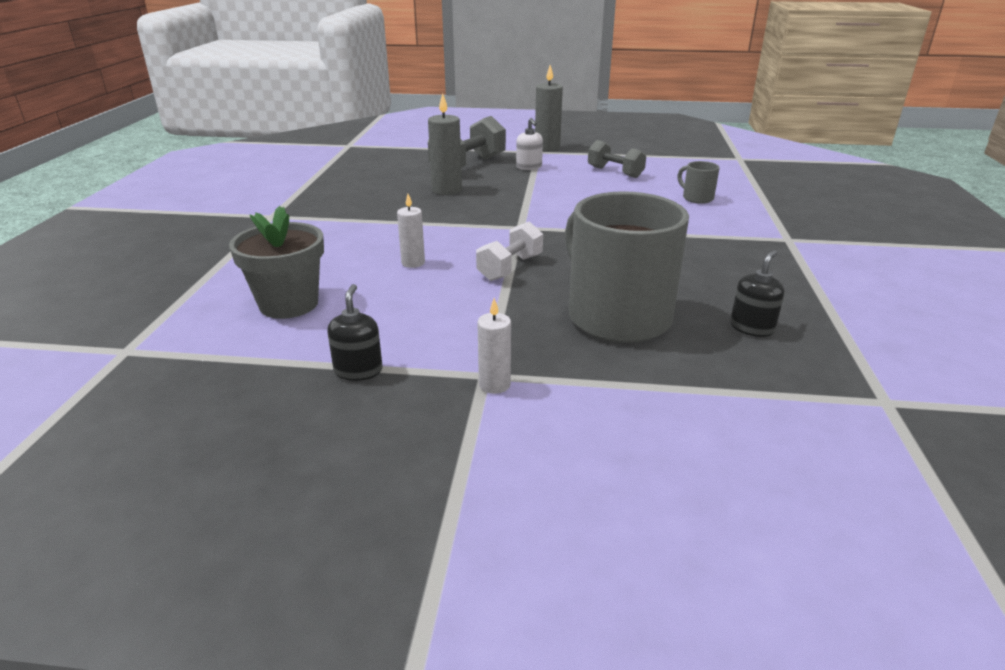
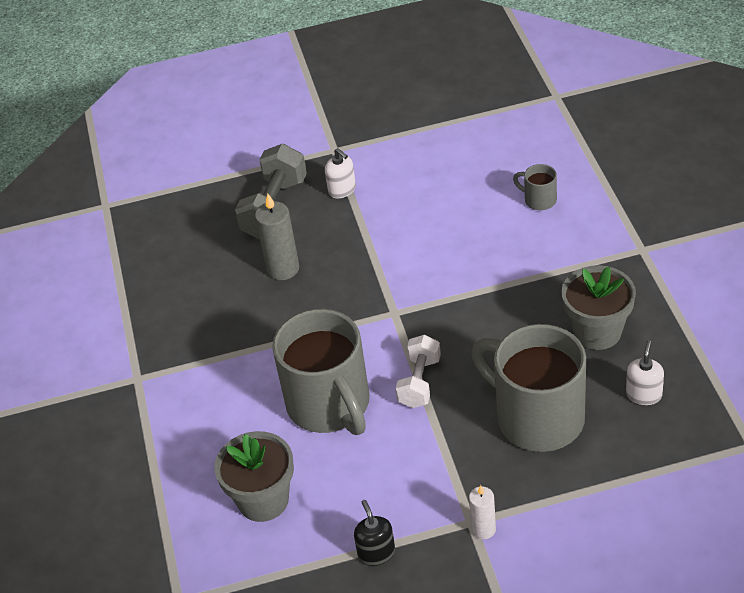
camera: 15 degrees left, 15 degrees up
white candle [397,194,425,268] -> grey mug [272,309,369,435]
grey candle [535,65,563,152] -> none
grey dumbbell [588,140,646,178] -> none
black soap dispenser [730,250,784,337] -> white soap dispenser [626,340,664,405]
none -> grey flower pot [561,265,636,350]

